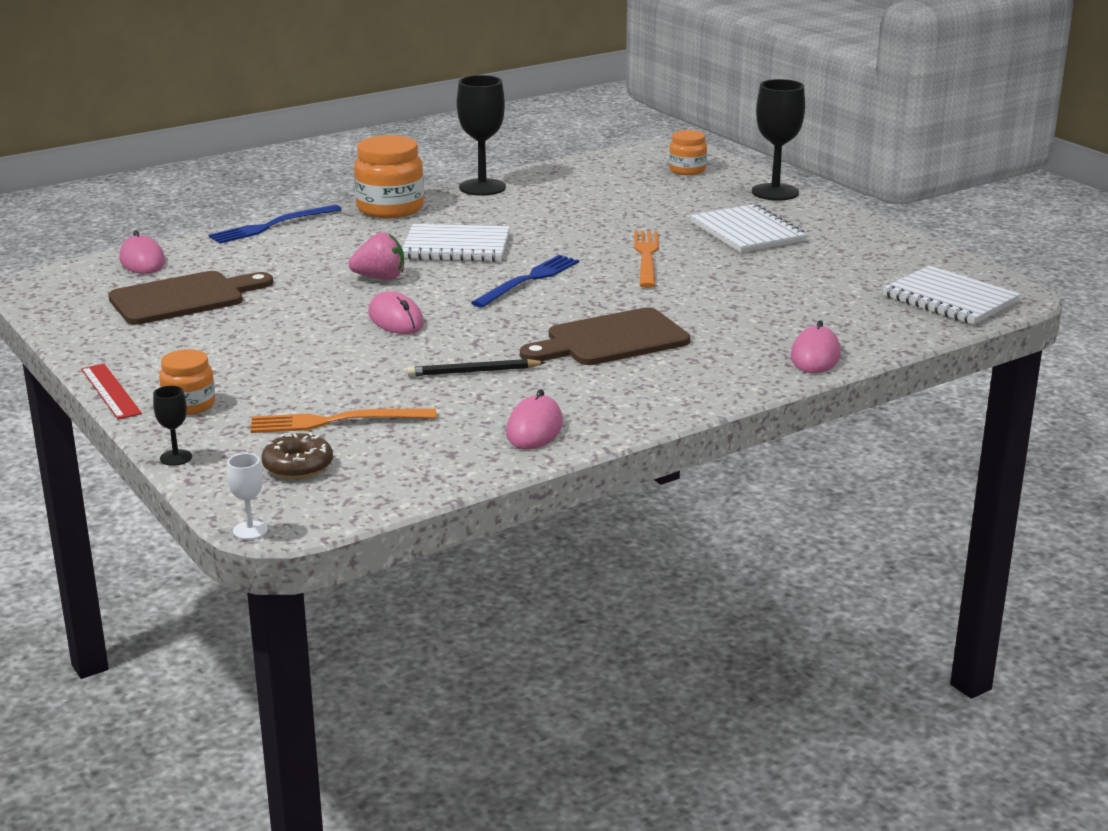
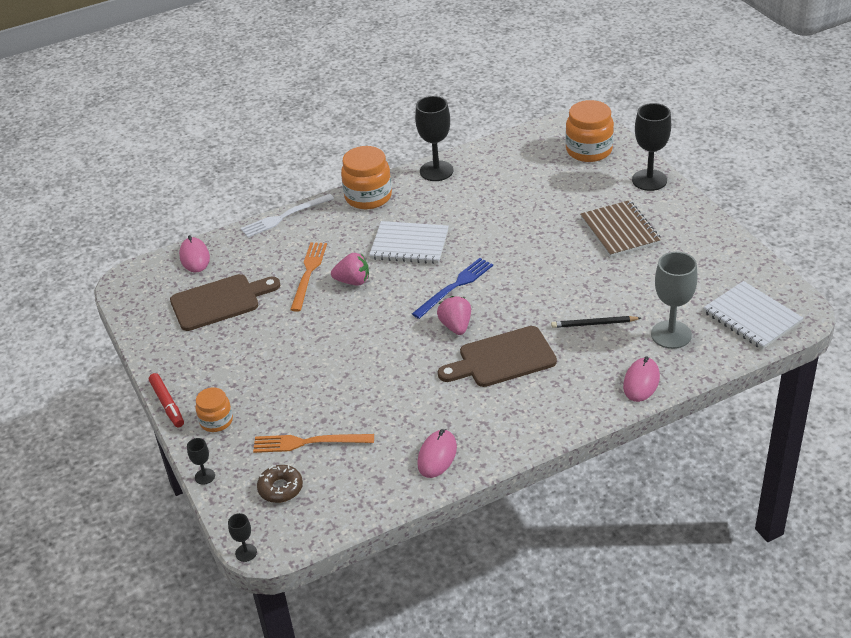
camera: 10 degrees right, 15 degrees up
red ruler [81,364,142,419] -> red marker [149,373,184,428]
blue fork [209,205,342,244] -> white fork [241,194,334,238]
white goblet [227,453,268,540] -> black goblet [228,513,257,562]
pink mouse [368,291,424,334] -> none
black pencil [407,359,546,376] -> black pencil moved to [551,316,641,328]
orange fork [634,231,659,288] -> orange fork moved to [290,242,327,312]
orange jar [669,130,707,175] -> orange jar [566,100,614,162], size x1.71
white notebook [690,204,807,253] -> brown notebook [580,200,661,257]
none -> pink strawberry [437,296,471,335]
none -> grey goblet [651,252,698,349]

